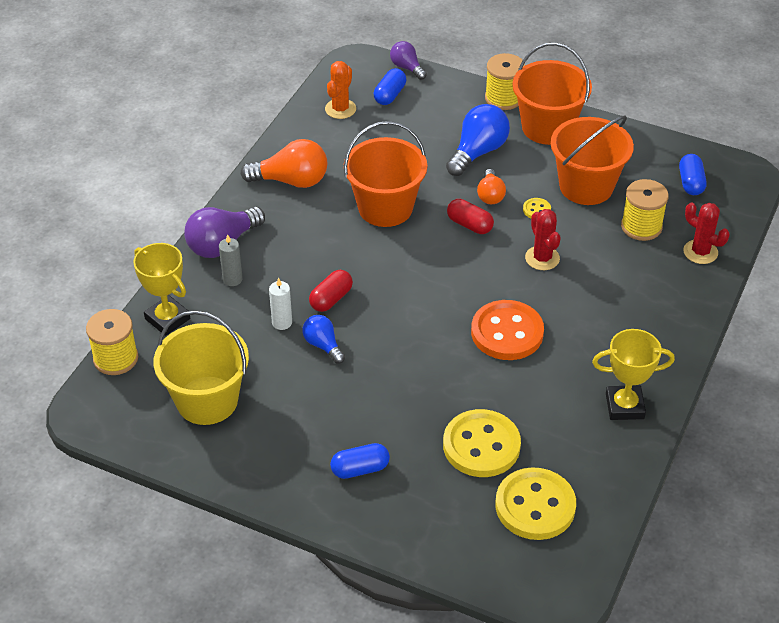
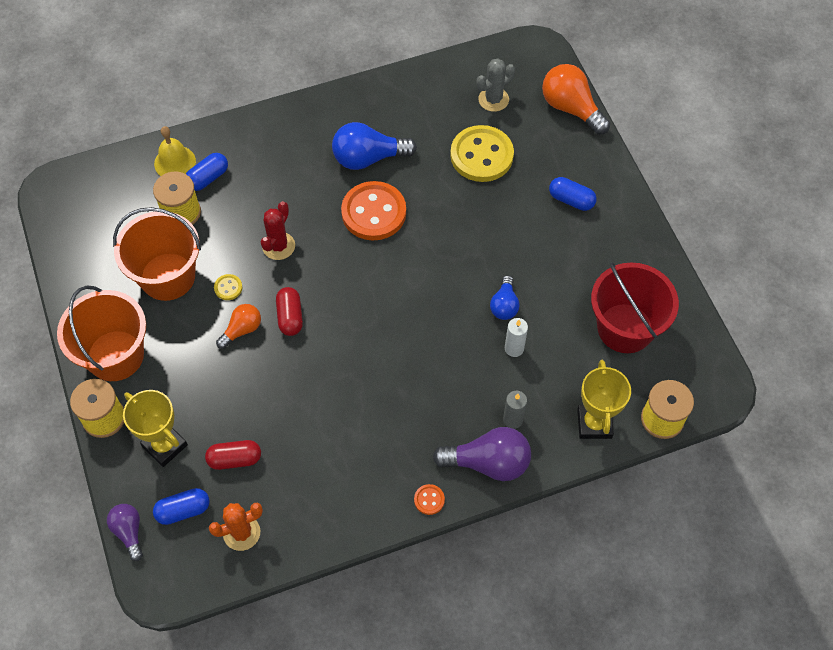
camera: 135 degrees left, 15 degrees up
yellow bucket [154,310,249,425] -> red bucket [591,262,679,353]
orange light bulb [241,139,327,188] -> orange light bulb moved to [542,64,610,135]
red capsule [309,270,353,312] -> red capsule moved to [205,440,261,470]
orange bucket [344,121,427,227] -> none
purple light bulb [390,41,427,80] -> purple light bulb turned 150 degrees clockwise [107,504,143,561]
blue light bulb [446,104,510,176] -> blue light bulb moved to [332,122,417,170]
yellow button [495,468,576,540] -> grey cactus [477,59,515,112]
yellow trophy [592,329,675,420] -> yellow trophy moved to [123,390,188,467]
blue capsule [679,154,706,195] -> blue capsule moved to [186,153,228,191]
red cactus [683,203,730,264] -> yellow bell [154,126,196,176]
none -> orange button [414,484,445,515]

